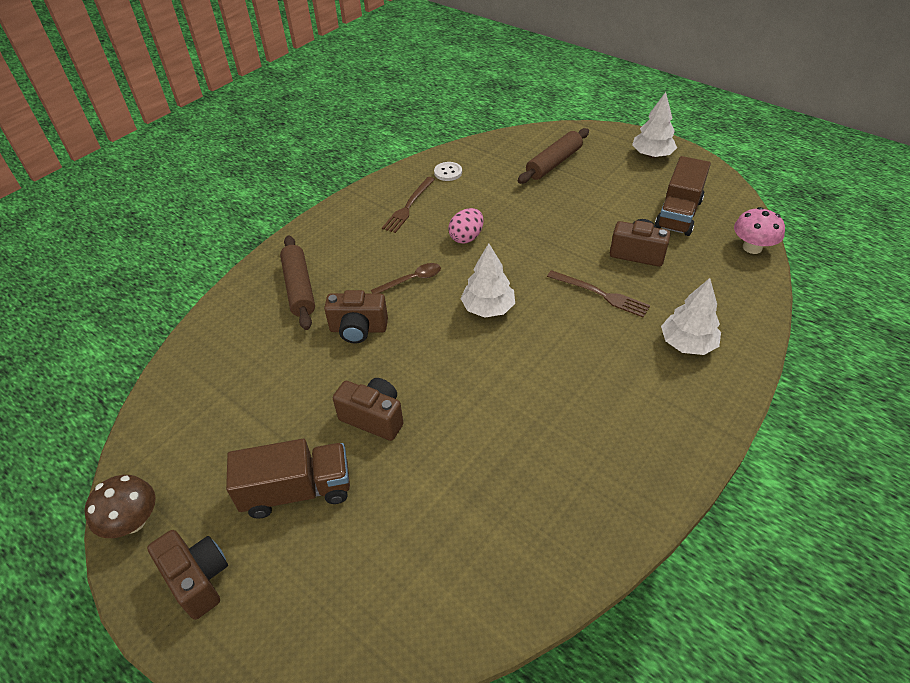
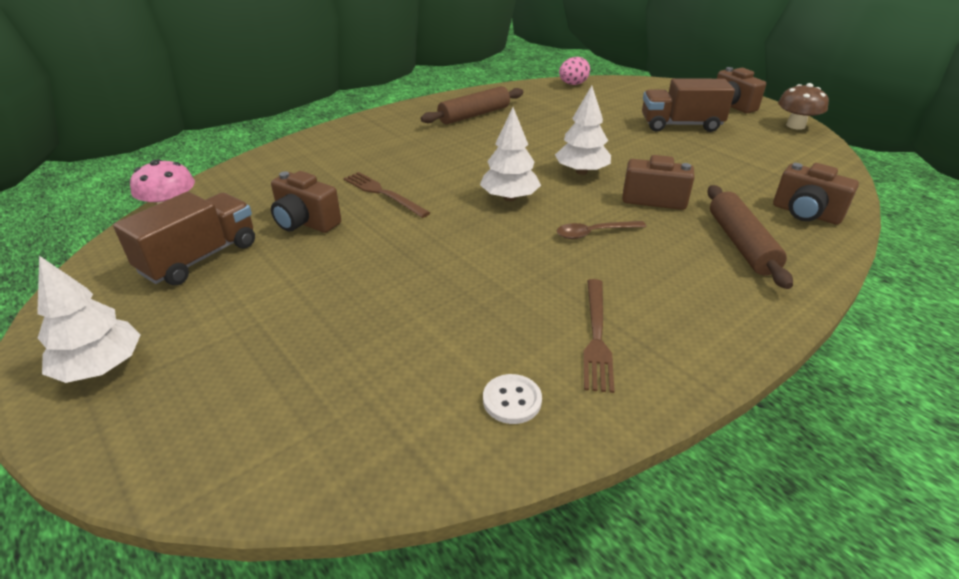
camera: 170 degrees left, 10 degrees down
brown camera [333,378,403,441] -> brown camera moved to [773,163,859,225]
brown fork [382,177,435,233] -> brown fork turned 150 degrees clockwise [583,279,615,393]
pink egg [448,208,484,244] -> pink egg moved to [559,57,590,85]
brown rolling pin [518,128,589,184] -> brown rolling pin moved to [421,86,523,124]
white tree [661,278,721,355] -> white tree moved to [555,85,611,175]

